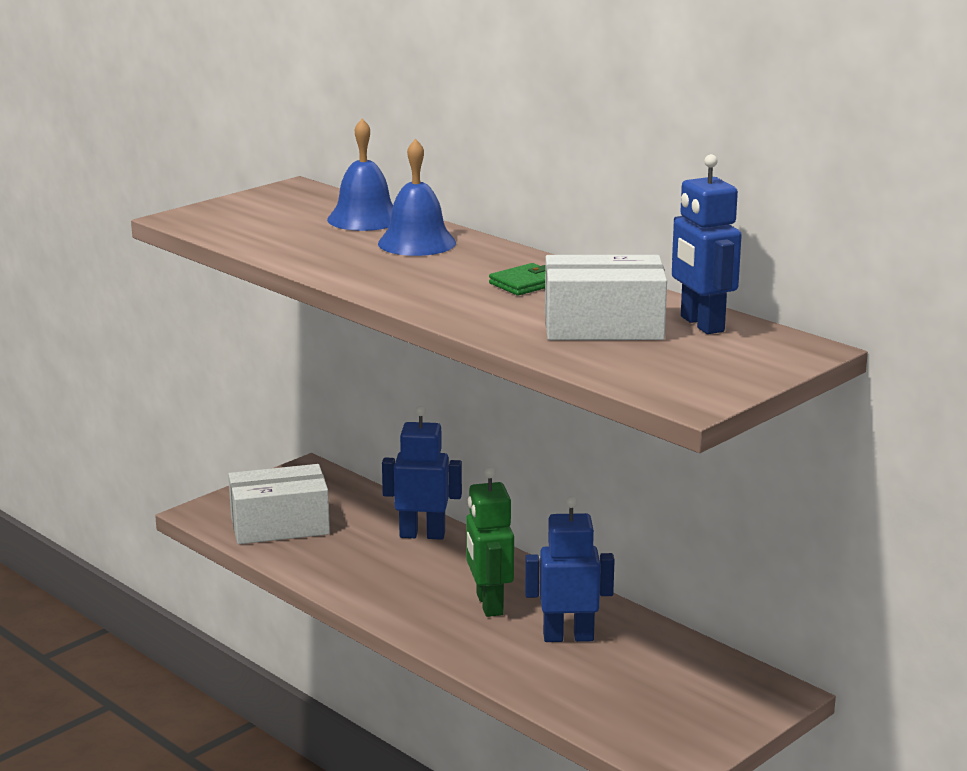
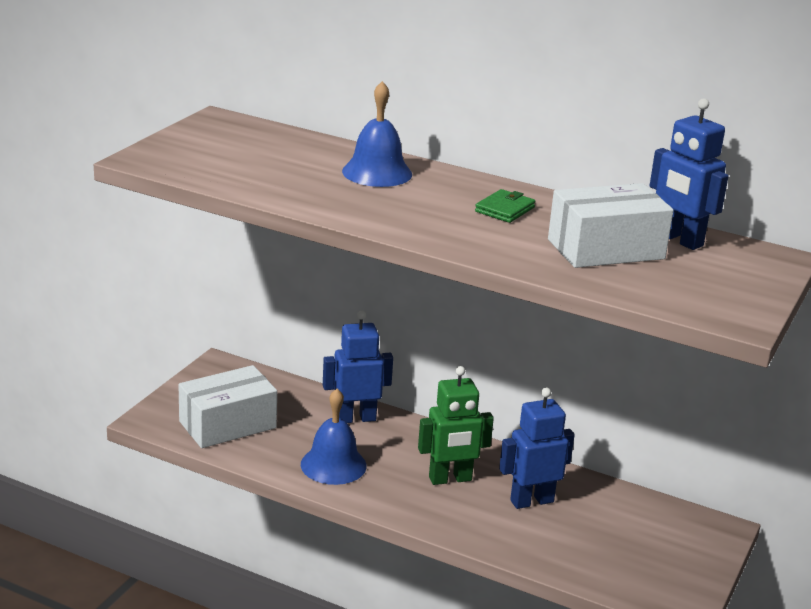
camera: 20 degrees left, 5 degrees up
blue bell [327,119,393,231] -> blue bell moved to [301,389,367,485]
green robot [466,467,514,617] -> green robot turned 75 degrees counterclockwise [418,366,494,485]

